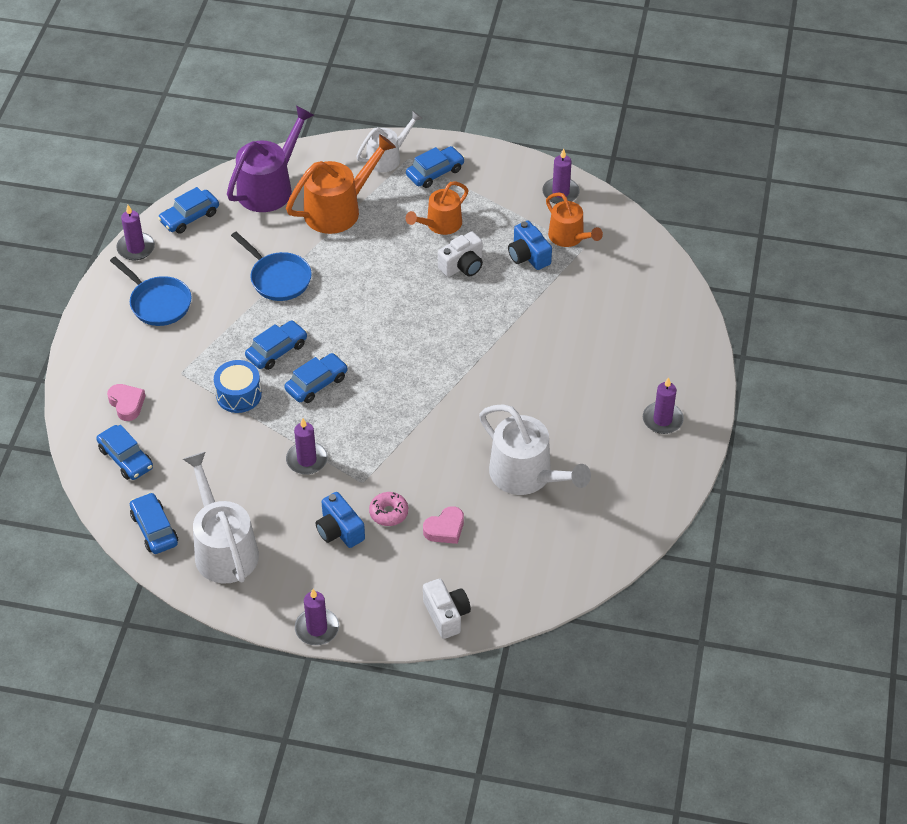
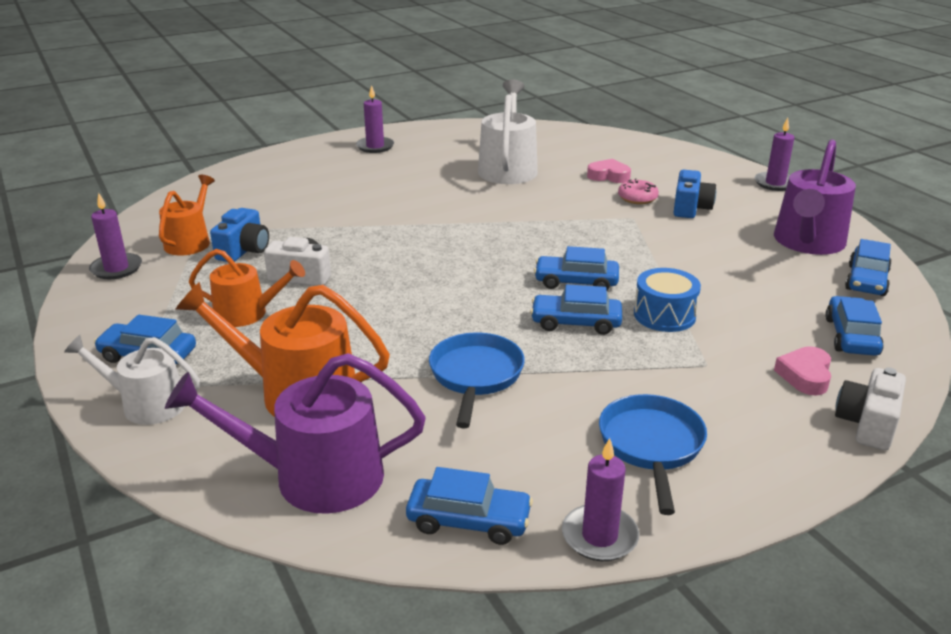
camera: 130 degrees left, 20 degrees down
white watering can [183,452,259,584] -> purple watering can [774,139,856,255]
purple candle [286,418,328,475] -> none
white camera [423,579,471,639] -> white camera moved to [835,367,906,450]

